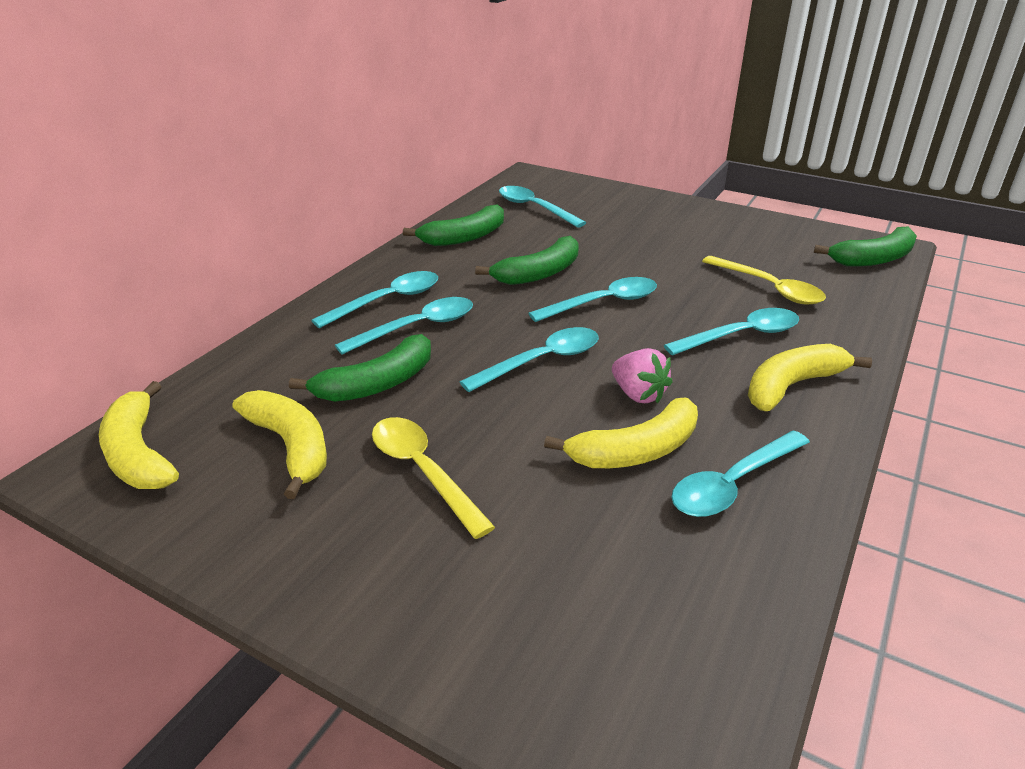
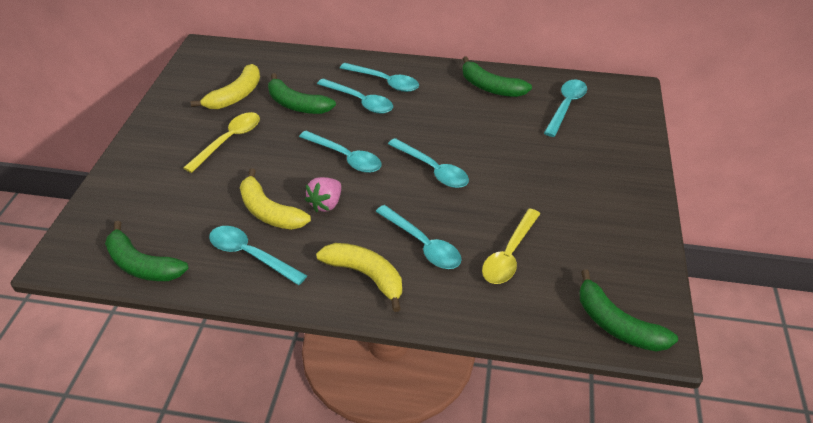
camera: 70 degrees right, 10 degrees up
yellow banana [99,381,179,489] -> none
green banana [475,236,579,285] -> green banana moved to [105,221,188,281]

